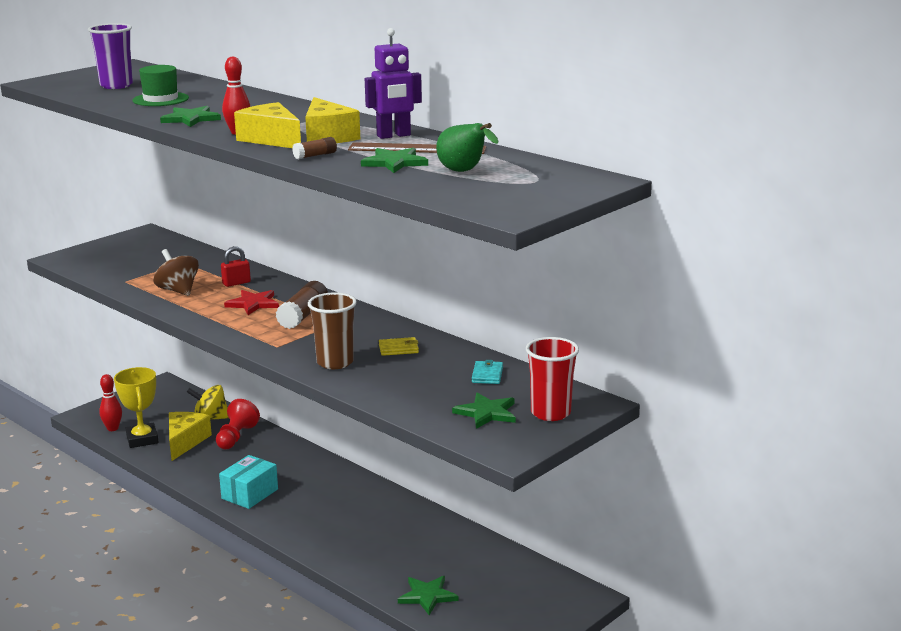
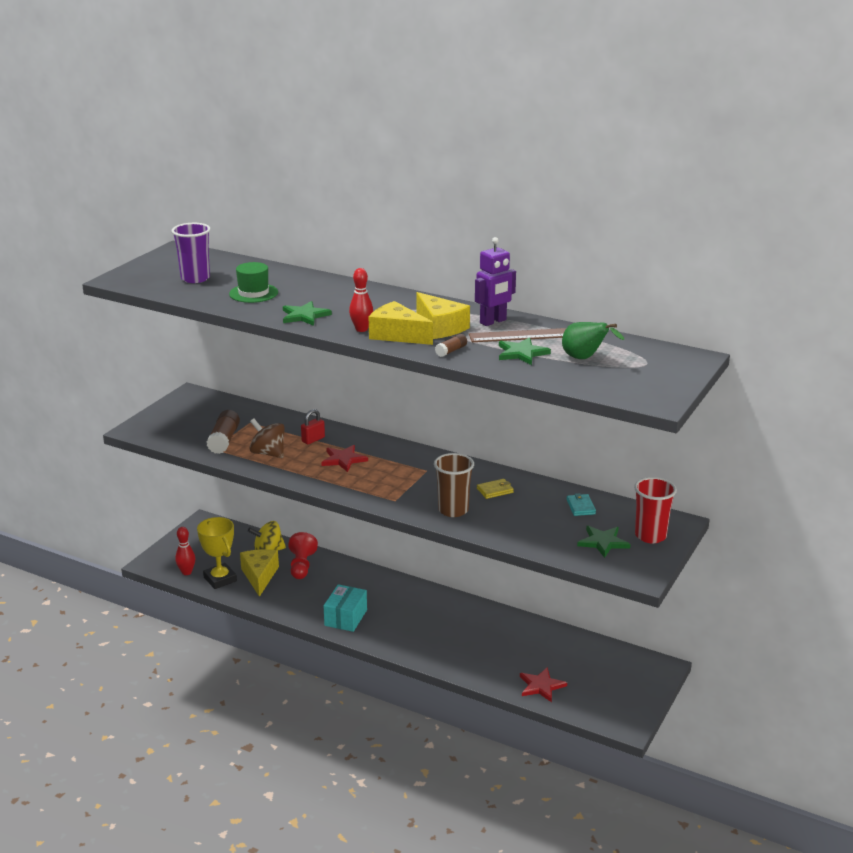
camera: 15 degrees left, 5 degrees up
brown glue stick [276,281,328,329] -> brown glue stick moved to [207,410,240,454]
green star [398,576,459,615] -> red star [520,667,567,702]

